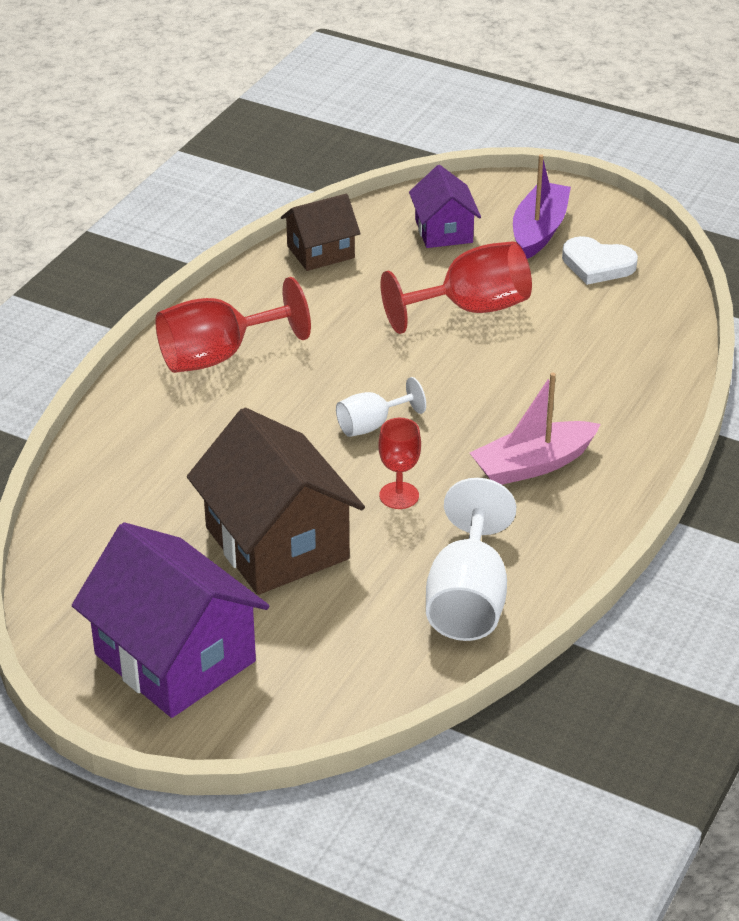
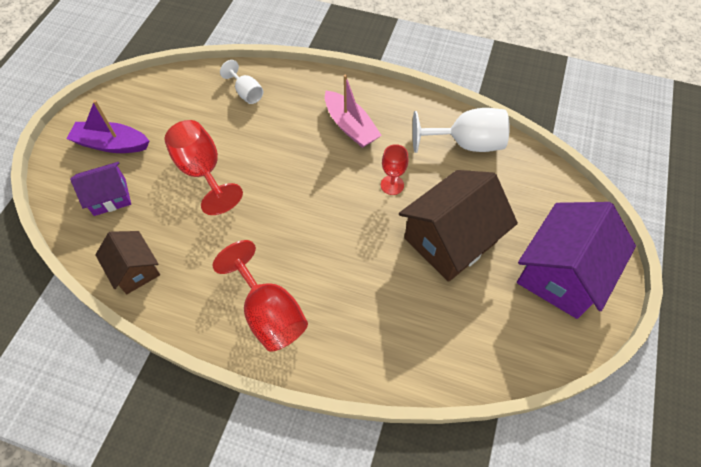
camera: 100 degrees left, 20 degrees up
white goblet [336,377,426,437] -> white goblet moved to [220,60,263,104]
white heart [562,236,638,285] -> none

